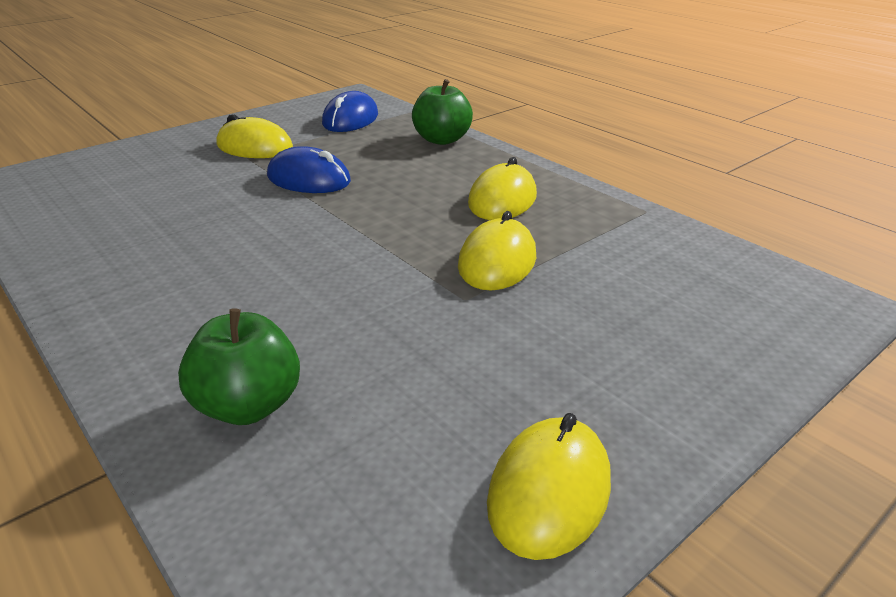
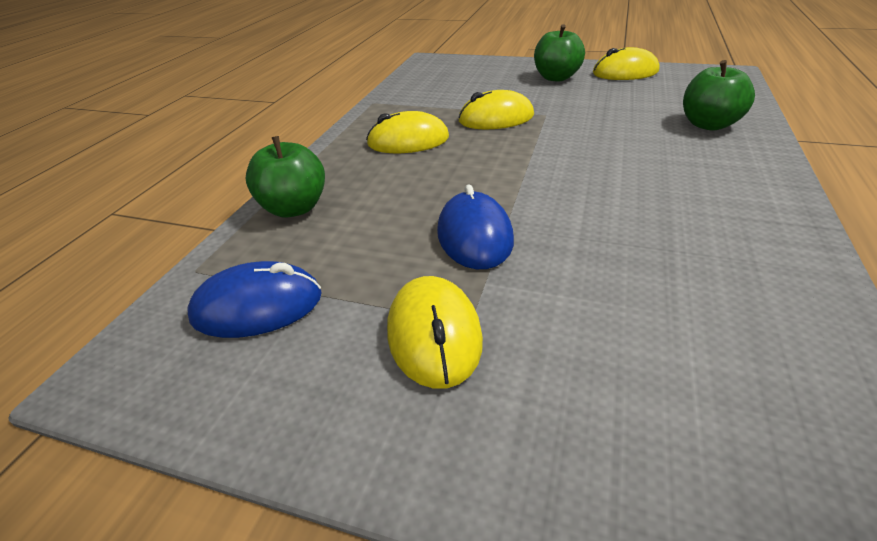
camera: 120 degrees left, 5 degrees up
none -> green apple [534,24,585,81]

